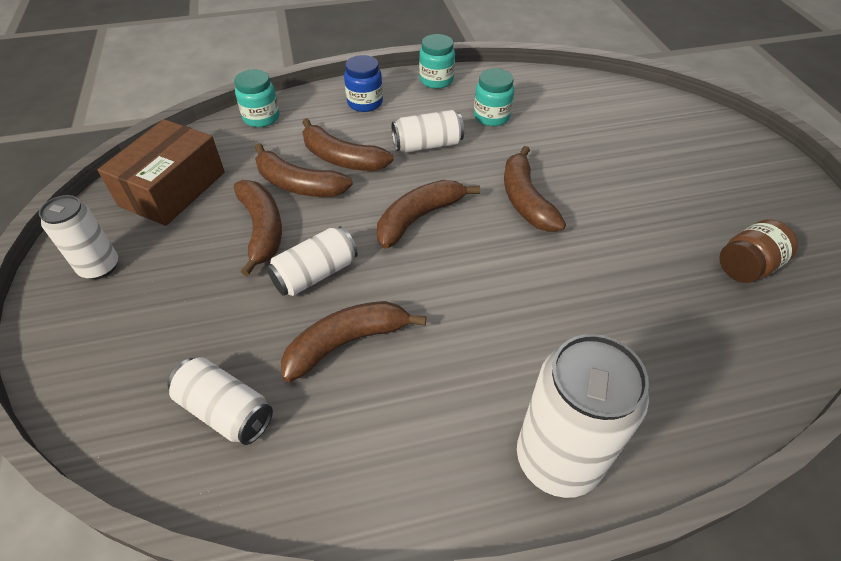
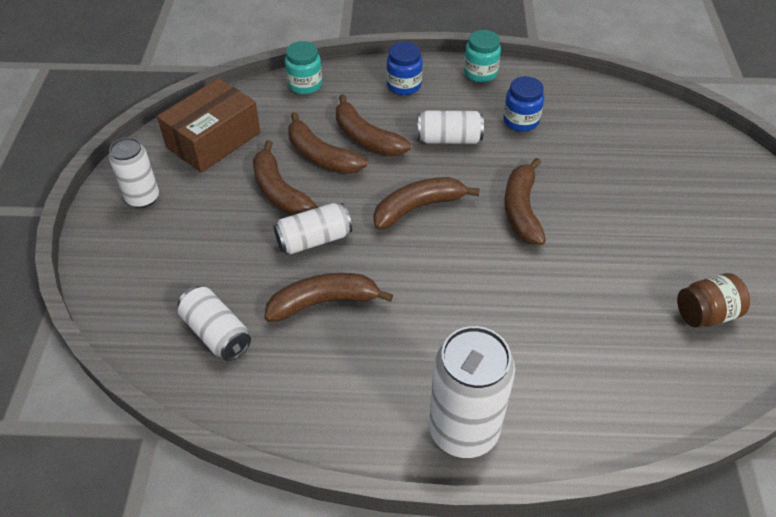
camera: 15 degrees right, 0 degrees up
brown banana [234,180,282,276] -> brown banana turned 150 degrees clockwise [253,140,318,215]
turquoise jar [474,68,514,126] -> blue jar [503,76,544,132]

